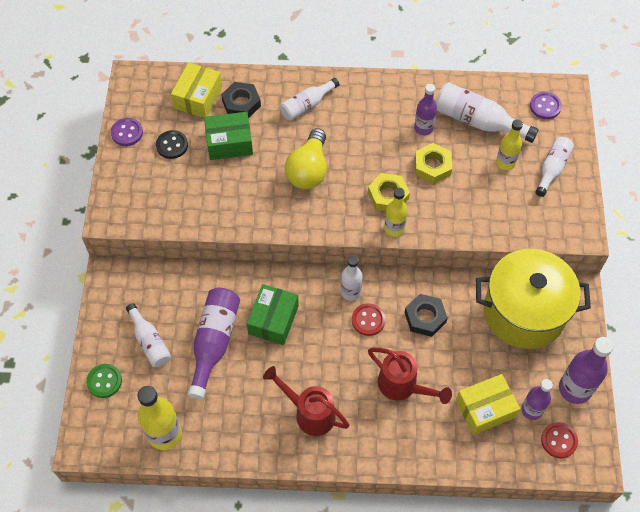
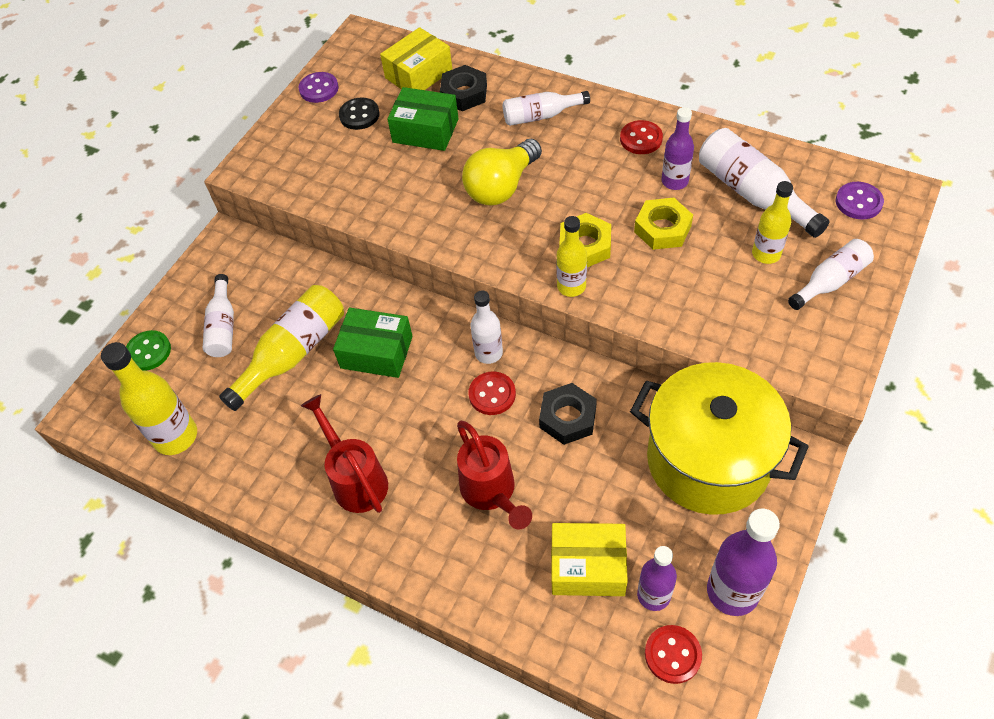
camera: 30 degrees right, 5 degrees down
purple bottle [188,288,240,400] -> yellow bottle [219,285,344,411]
green box [247,284,299,345] -> green box turned 60 degrees clockwise [333,308,413,378]
none -> red button [620,120,663,154]

